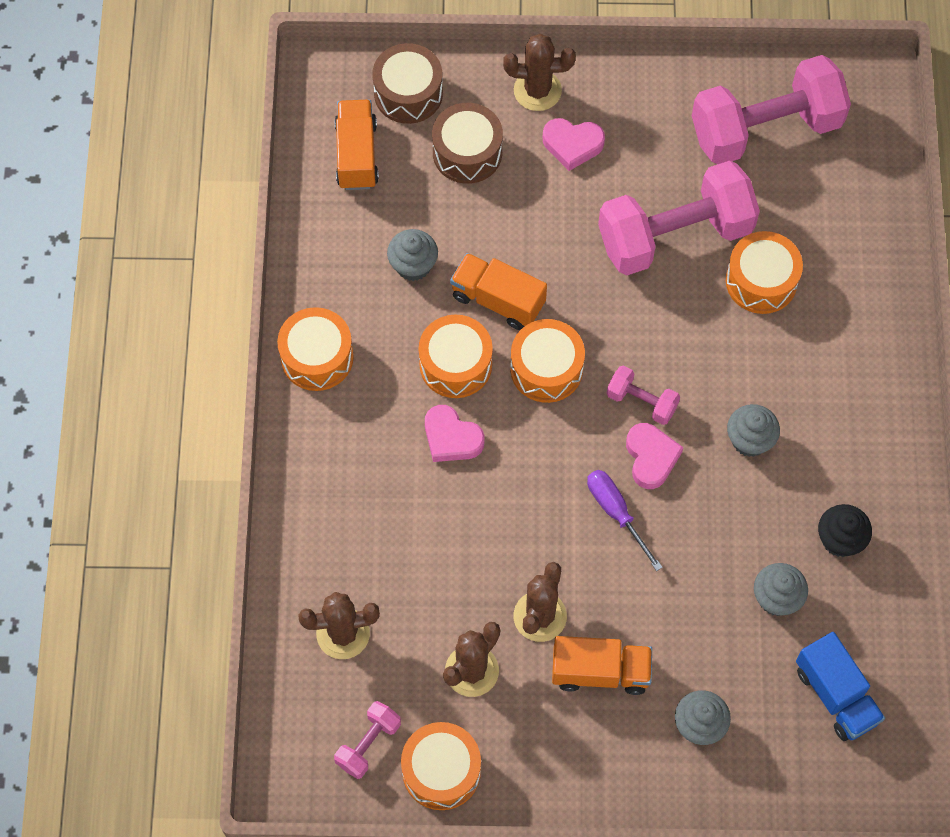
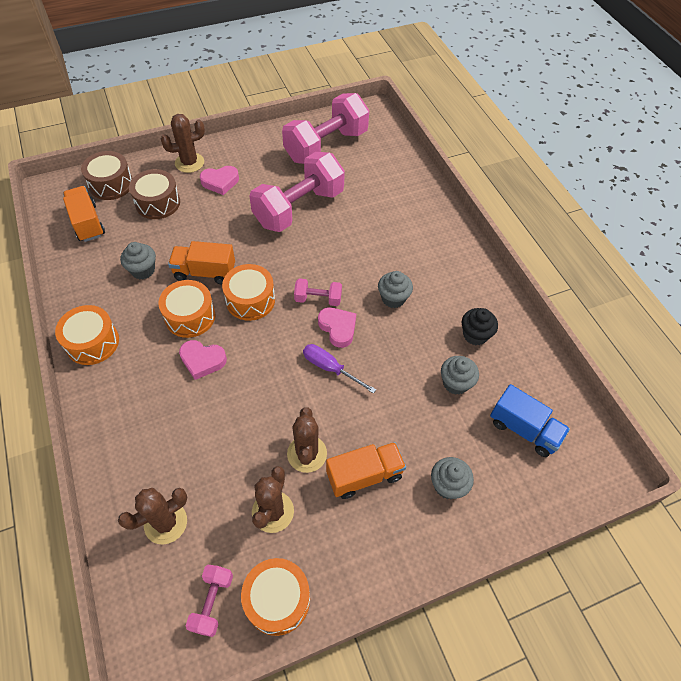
camera: 25 degrees left, 10 degrees down
orange drum [726,231,803,314] -> none

